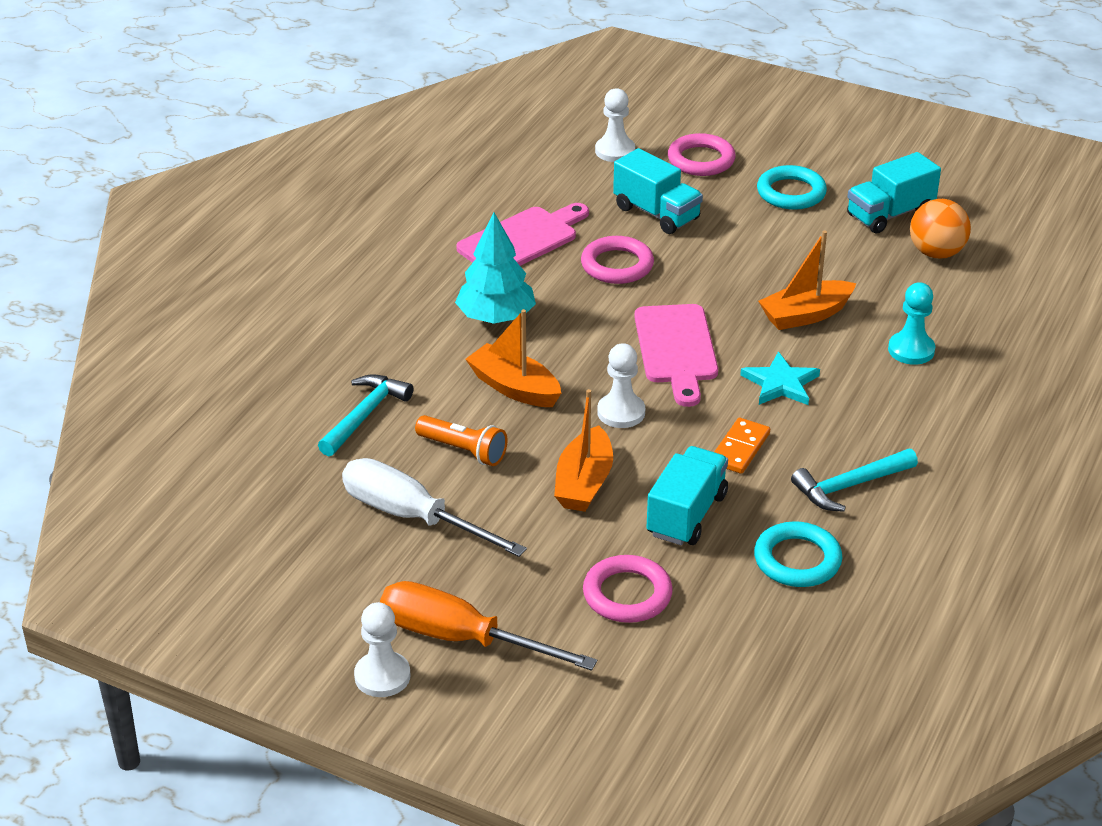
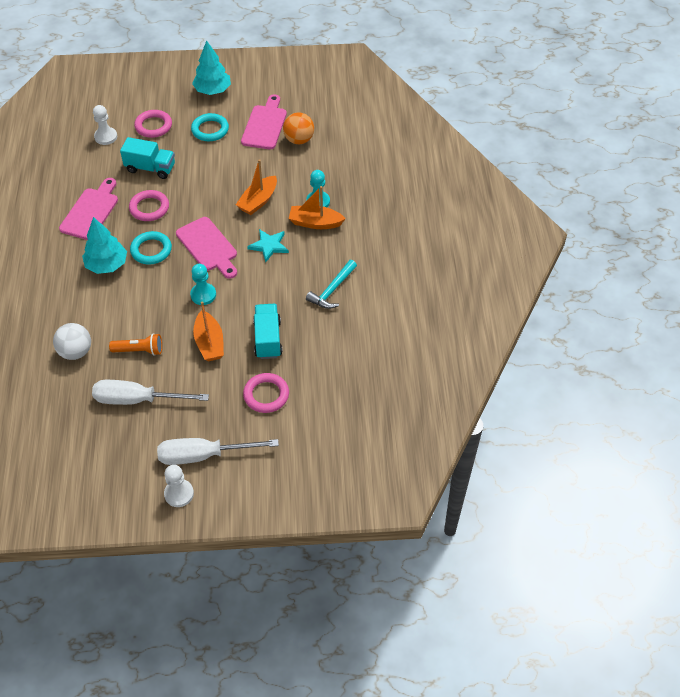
camera: 30 degrees left, 15 degrees up
turquoise hammer [318,375,413,456] -> white ball [53,323,91,360]
orange screwdriver [380,581,597,671] -> white screwdriver [157,438,279,465]
orange boat [465,309,561,407] -> orange boat moved to [289,186,346,229]
white pawn [597,343,645,428] -> turquoise pawn [190,264,216,305]
orange domino [714,418,770,474] -> none
turquoise ring [754,521,842,587] -> turquoise ring moved to [130,231,172,265]
turquoise truck [847,152,941,234] -> pink cutting board [241,94,287,149]
none -> turquoise tree [192,40,231,95]

